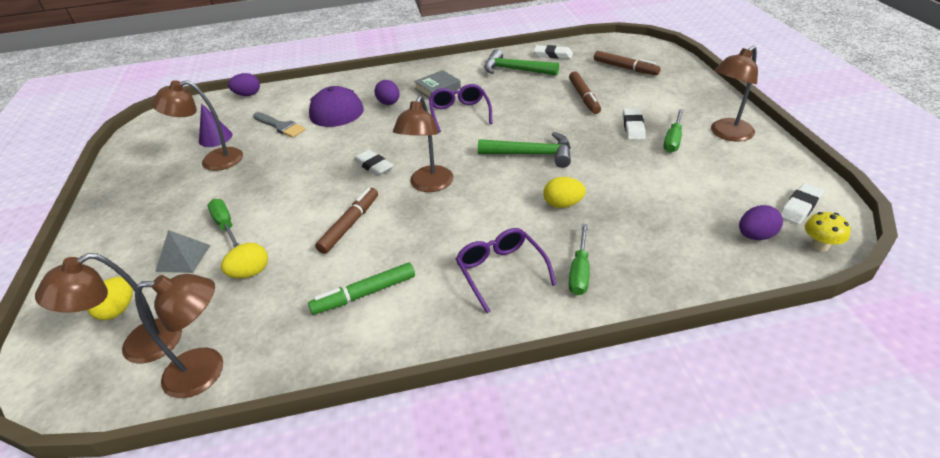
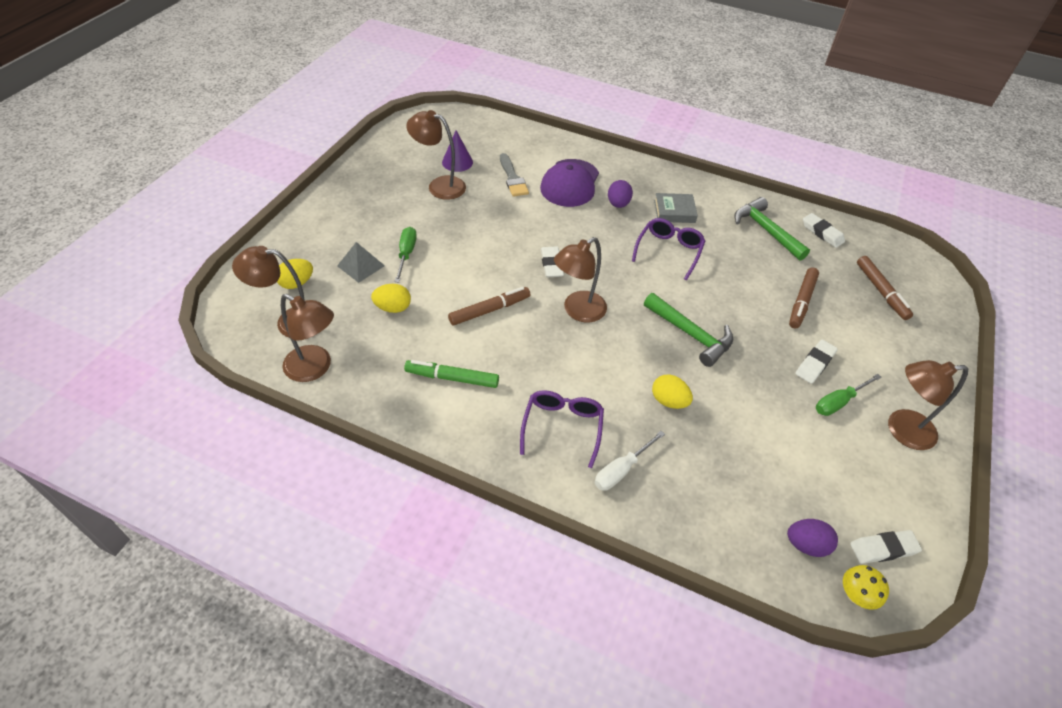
camera: 30 degrees right, 10 degrees up
purple egg [228,73,260,96] -> none
green screwdriver [569,224,590,295] -> white screwdriver [595,431,665,491]

